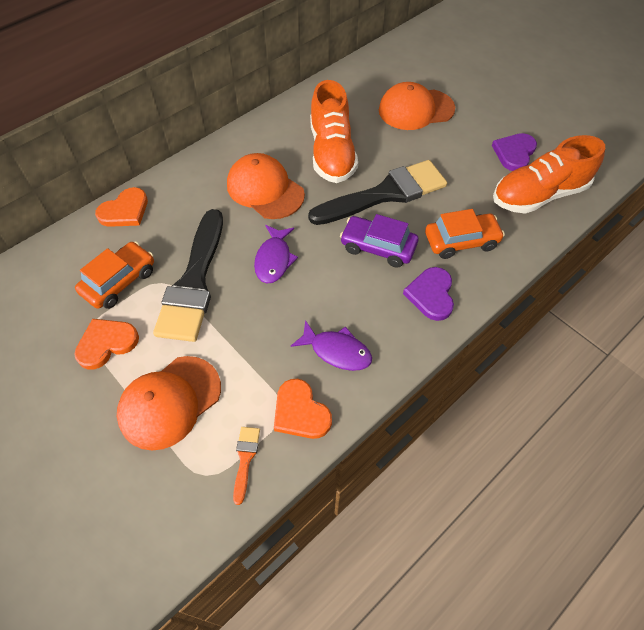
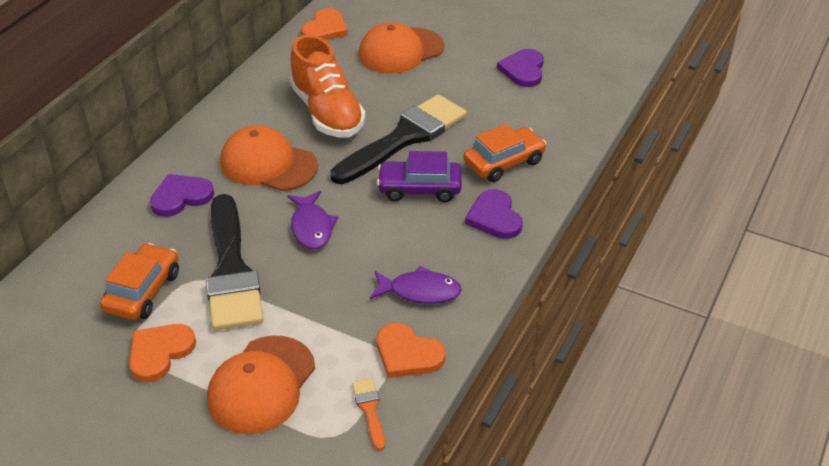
camera: 20 degrees left, 15 degrees down
orange heart [95,187,148,227] -> orange heart moved to [301,8,348,40]
orange shoe [493,135,605,214] -> none
none -> purple heart [150,174,214,217]

